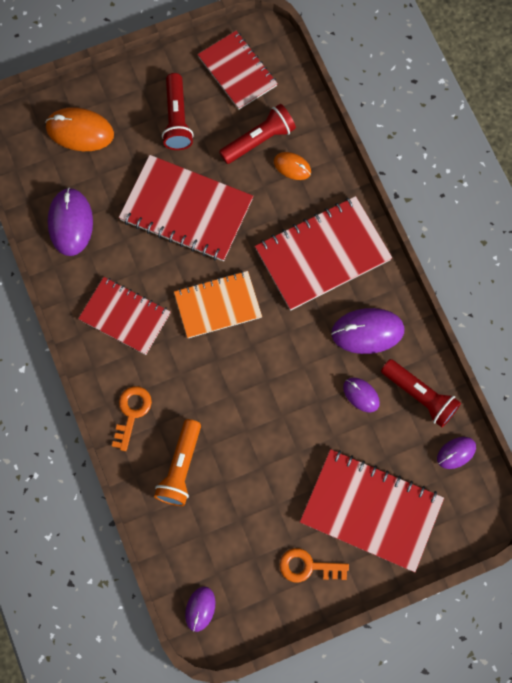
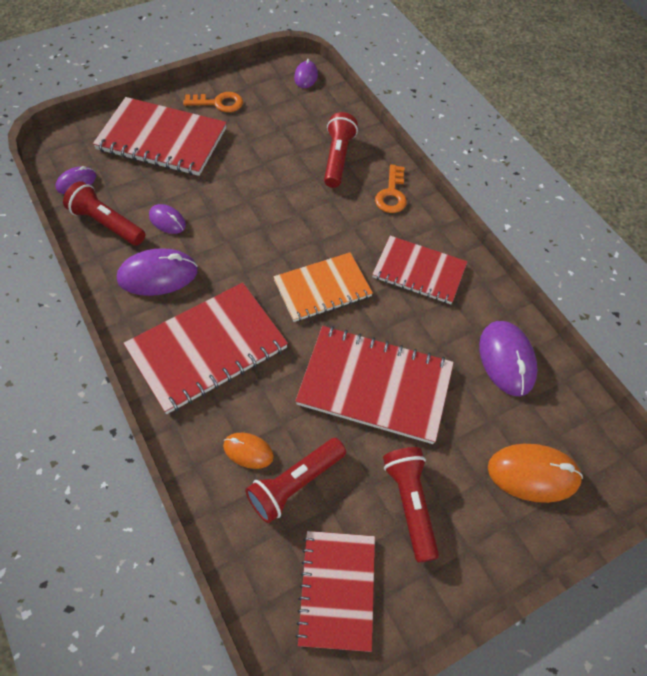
camera: 170 degrees right, 15 degrees down
orange flashlight [154,419,201,506] -> red flashlight [324,112,358,188]
red notebook [198,31,278,109] -> red notebook turned 45 degrees clockwise [296,531,375,652]

